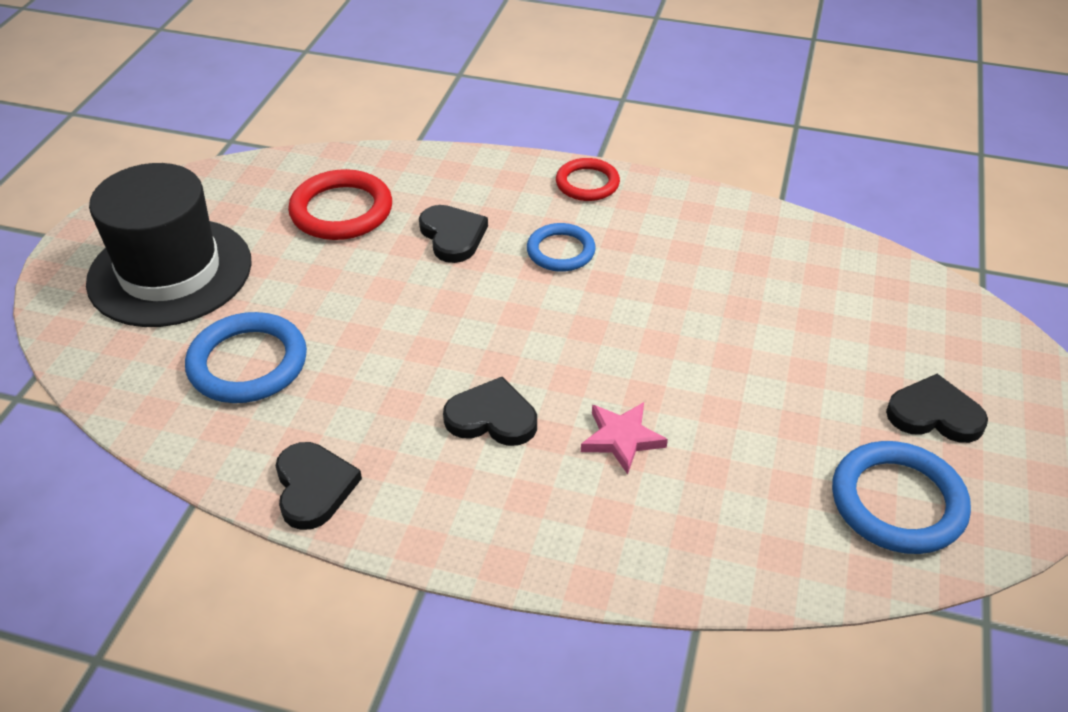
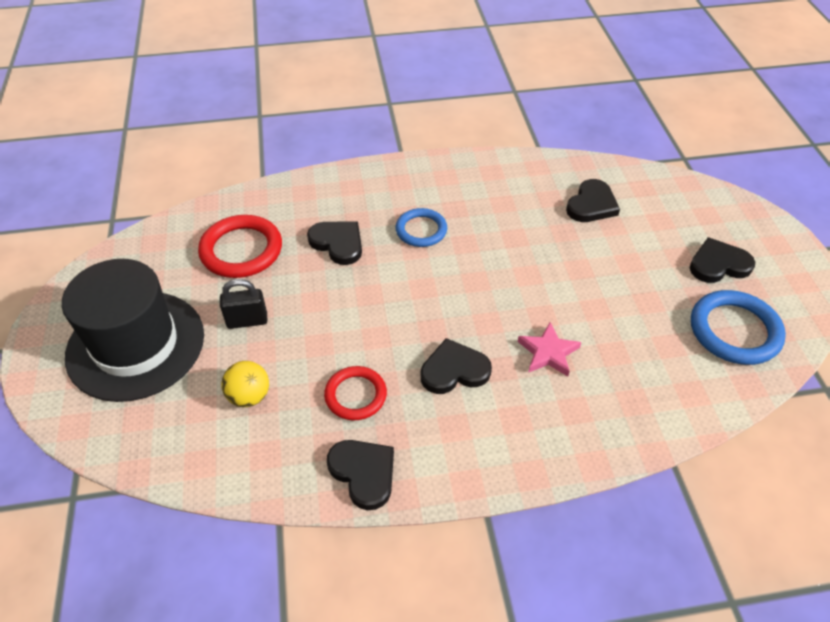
camera: 25 degrees left, 5 degrees up
blue ring [185,312,307,403] -> yellow ball [221,361,269,407]
red ring [556,158,620,201] -> red ring moved to [324,366,387,420]
none -> black padlock [220,279,267,329]
none -> black heart [566,179,620,222]

